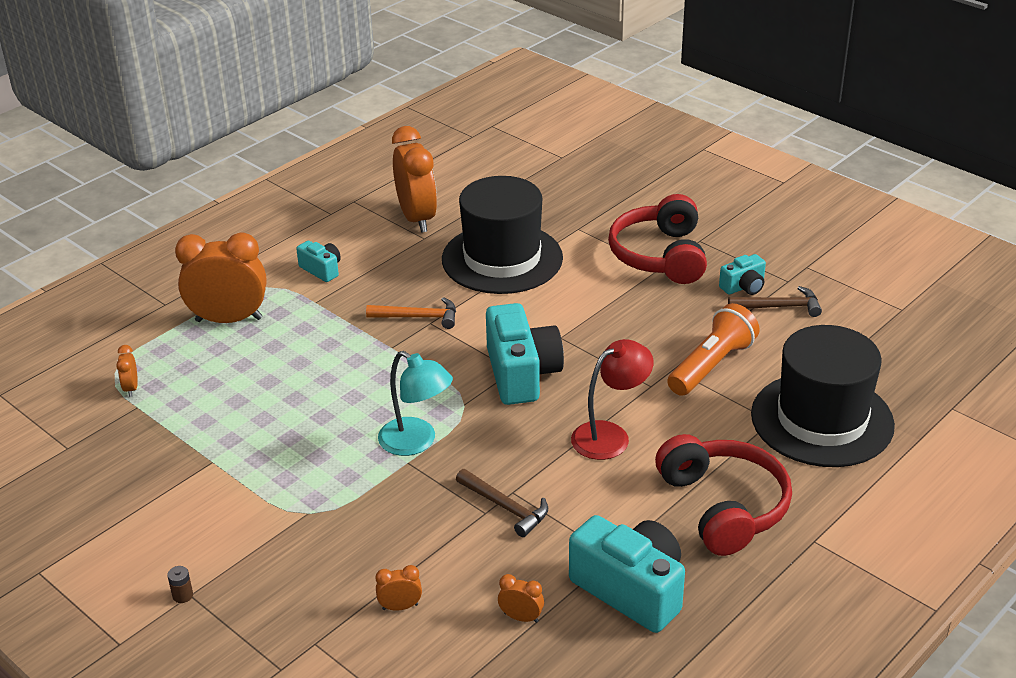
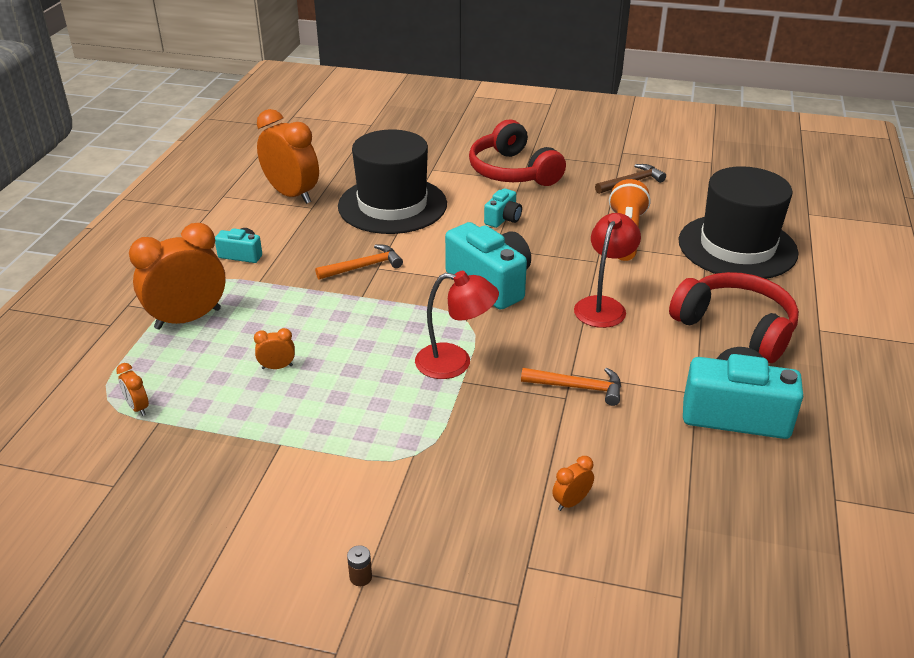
camera: 30 degrees left, 0 degrees up
turquoise lamp [378,351,453,456] -> red lamp [415,271,499,379]
brown hammer [456,469,548,537] -> orange hammer [521,368,621,406]
orange clock [498,574,544,623] -> orange clock moved to [254,328,295,369]
turquoise camera [719,254,766,295] -> turquoise camera moved to [484,188,522,228]

